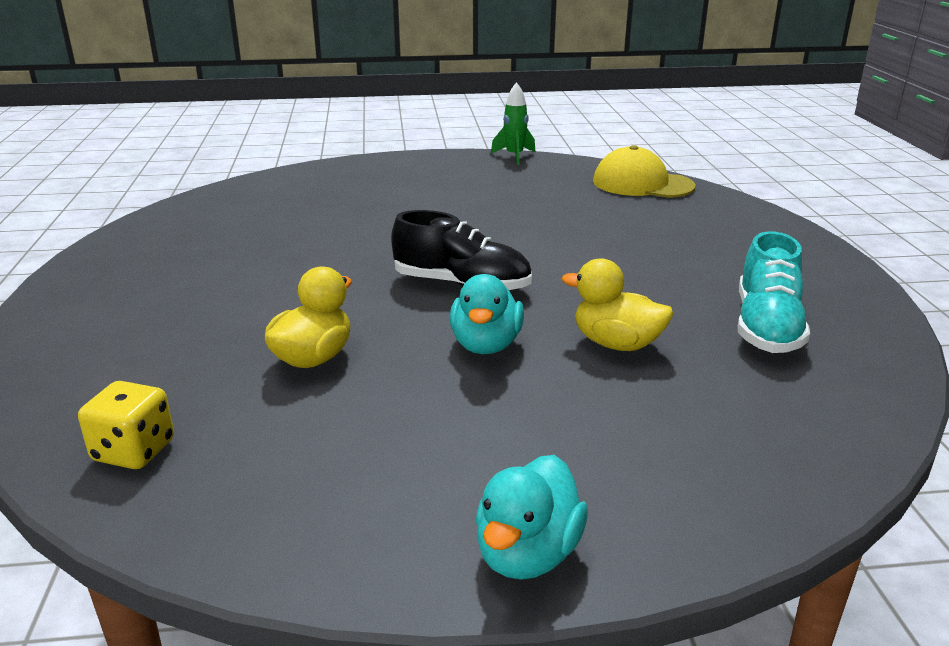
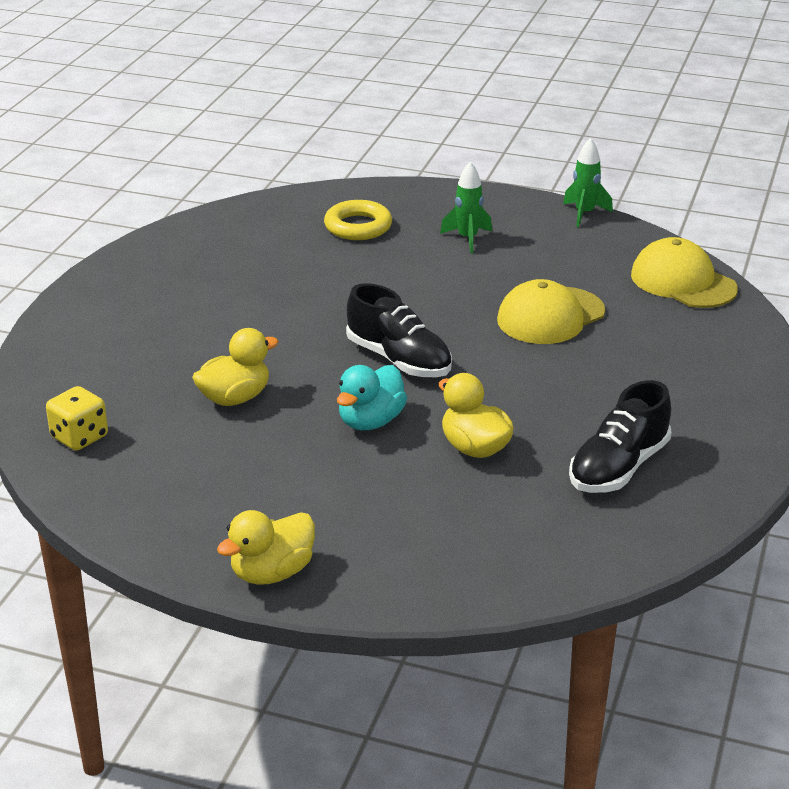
camera: 25 degrees right, 5 degrees up
turquoise duck [475,455,588,580] -> yellow duck [217,510,315,585]
turquoise shoe [738,231,810,353] -> black shoe [569,380,672,493]
none -> yellow ring [324,200,392,240]
none -> green rocket [440,162,492,254]
none -> yellow cap [497,279,605,344]

